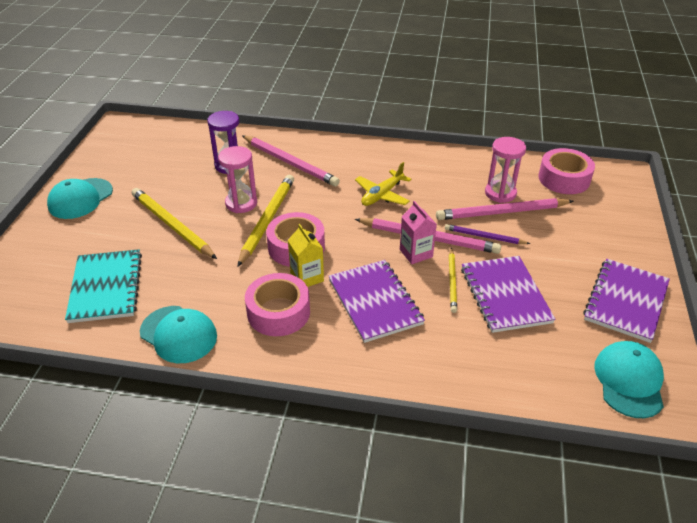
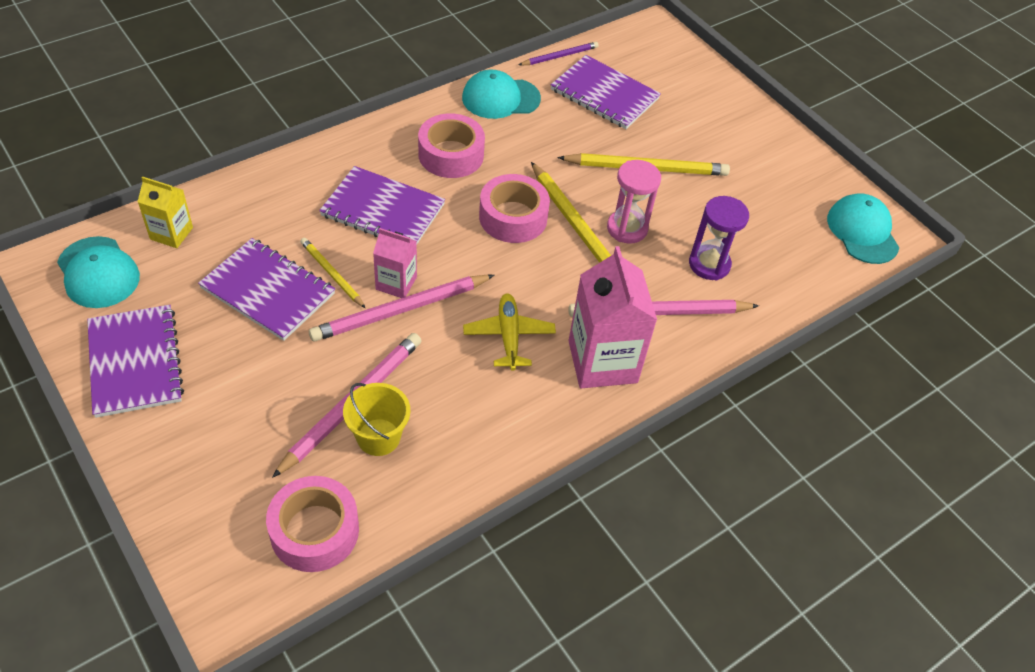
camera: 130 degrees right, 10 degrees up
turquoise cap [47,178,113,219] -> turquoise cap moved to [827,193,899,264]
turquoise notebook [65,249,142,323] -> purple notebook [551,55,661,129]
yellow carton [288,224,324,287] -> yellow carton moved to [138,177,193,248]
purple pencil [445,224,530,244] -> purple pencil moved to [519,42,599,65]
pink hourglass [485,137,526,203] -> yellow bucket [343,383,411,456]
none -> pink carton [569,246,657,388]

